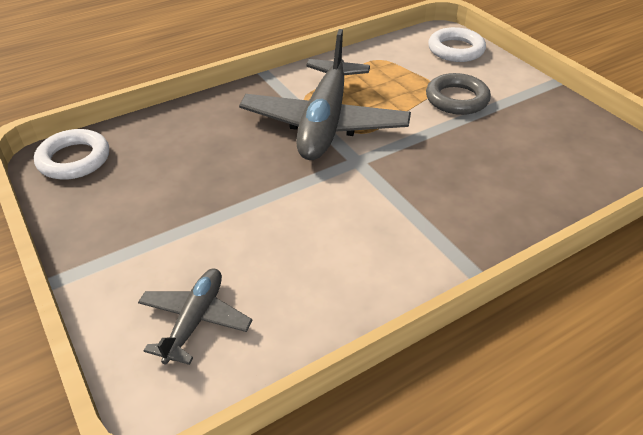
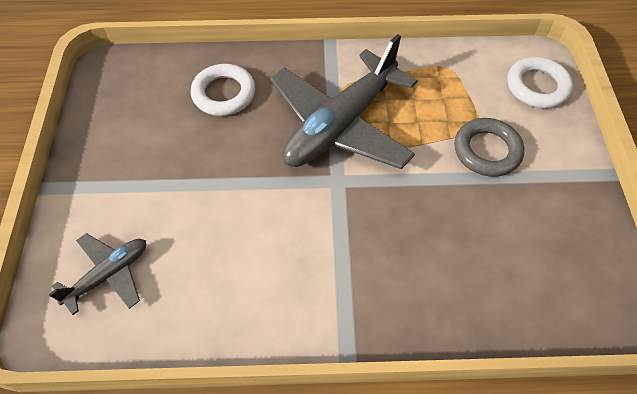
camera: 30 degrees right, 15 degrees up
white ring [34,129,109,180] -> white ring moved to [191,64,255,116]

